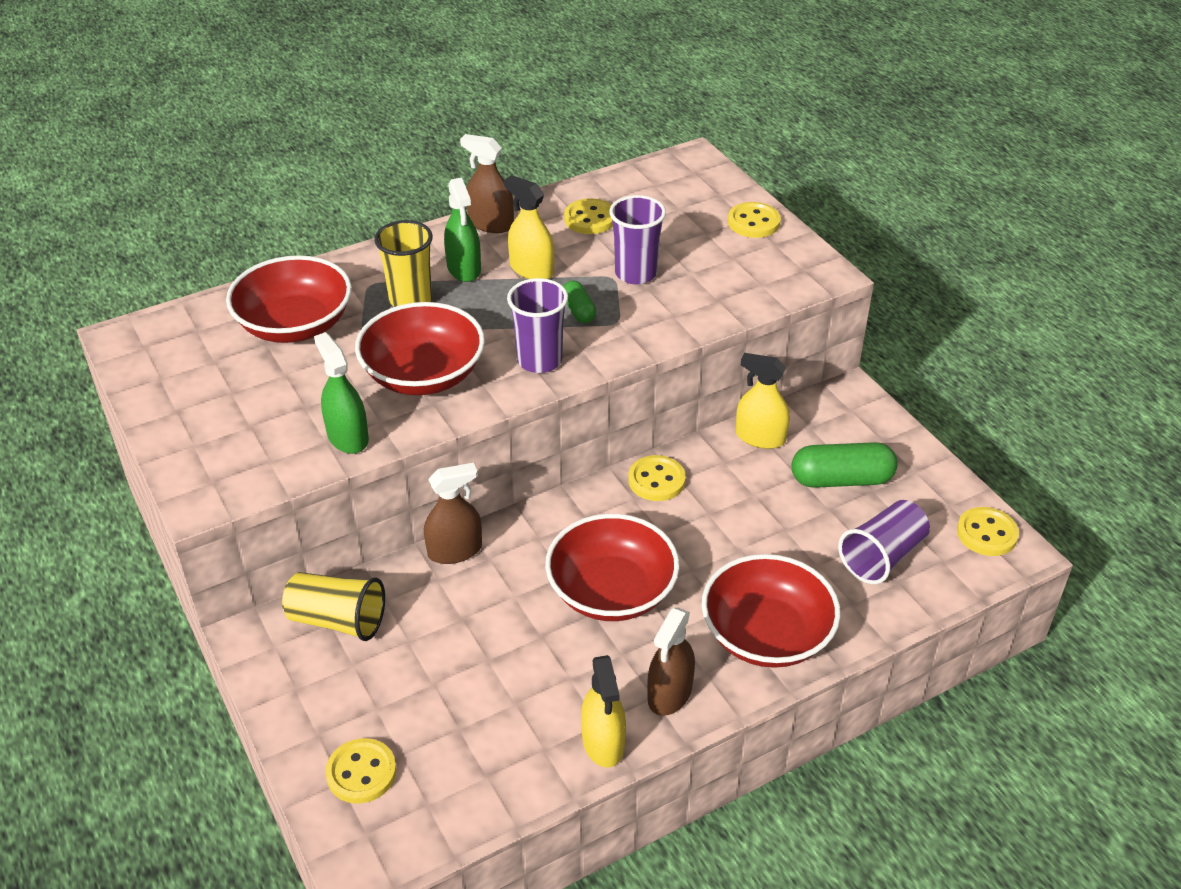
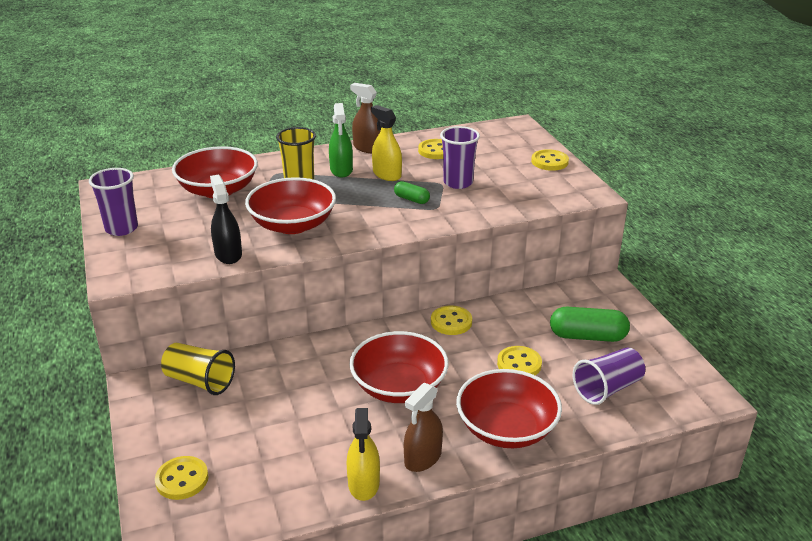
camera: 10 degrees right, 10 degrees down
green spray bottle [314,332,369,454] -> black spray bottle [210,175,242,264]
brown spray bottle [424,463,482,564] -> none
purple cup [507,278,568,373] -> purple cup moved to [89,168,138,236]
green capsule [563,280,596,323] -> green capsule turned 45 degrees counterclockwise [394,181,430,204]
yellow spray bottle [736,353,790,449] -> none
yellow button [957,507,1019,556] -> yellow button moved to [497,346,542,375]

